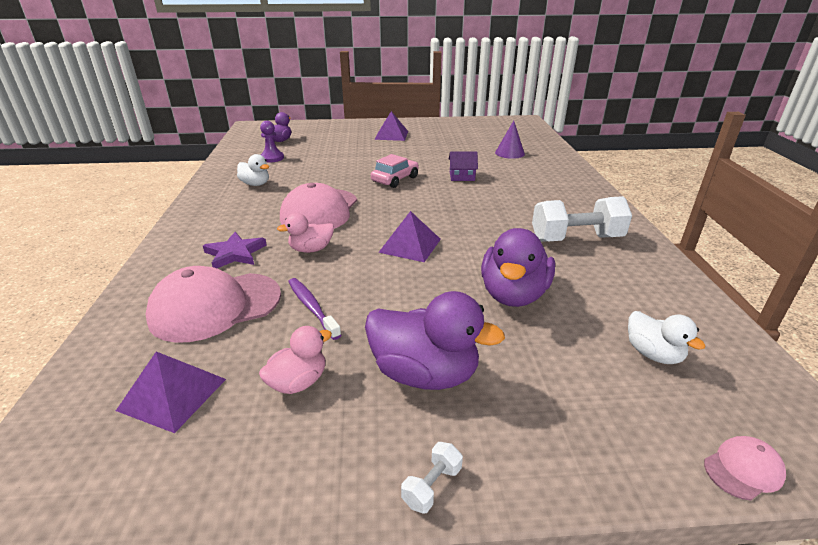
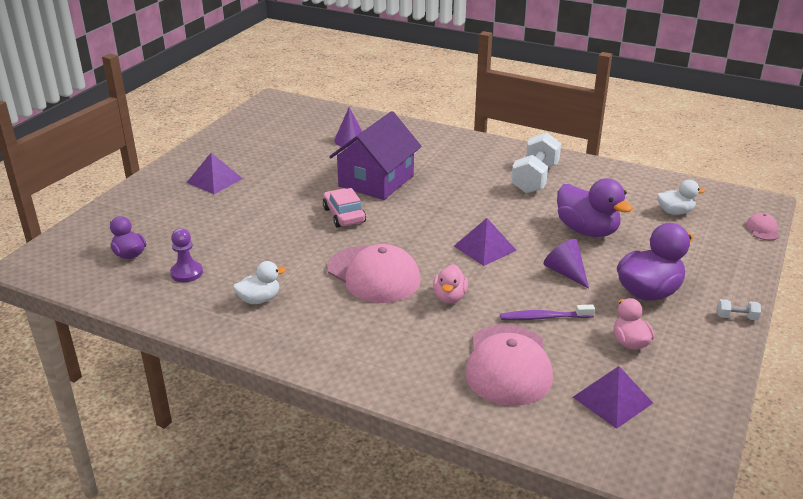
camera: 60 degrees left, 0 degrees up
purple star [203,232,267,268] -> none
white dumbbell [401,442,463,514] -> white dumbbell turned 60 degrees counterclockwise [717,299,761,321]
purple house [449,152,478,181] -> purple house [329,111,422,200], size x2.29
none -> purple cone [543,239,589,288]

